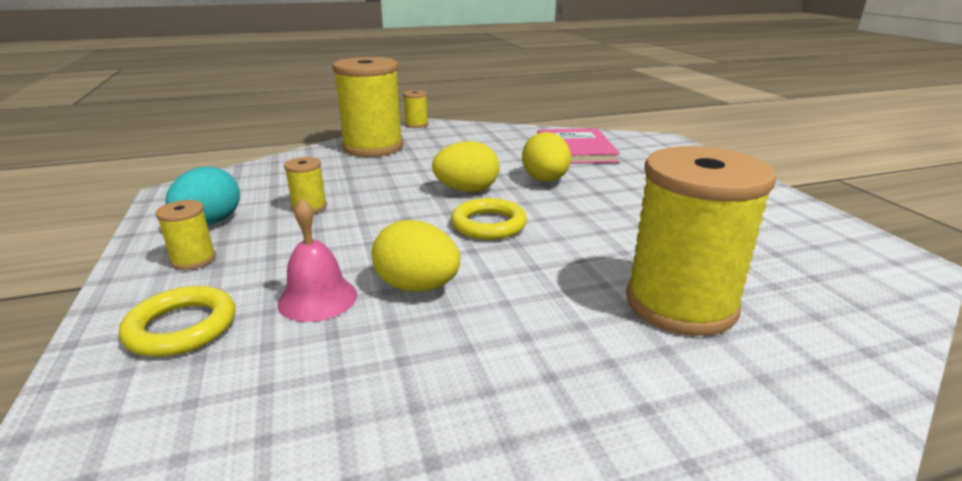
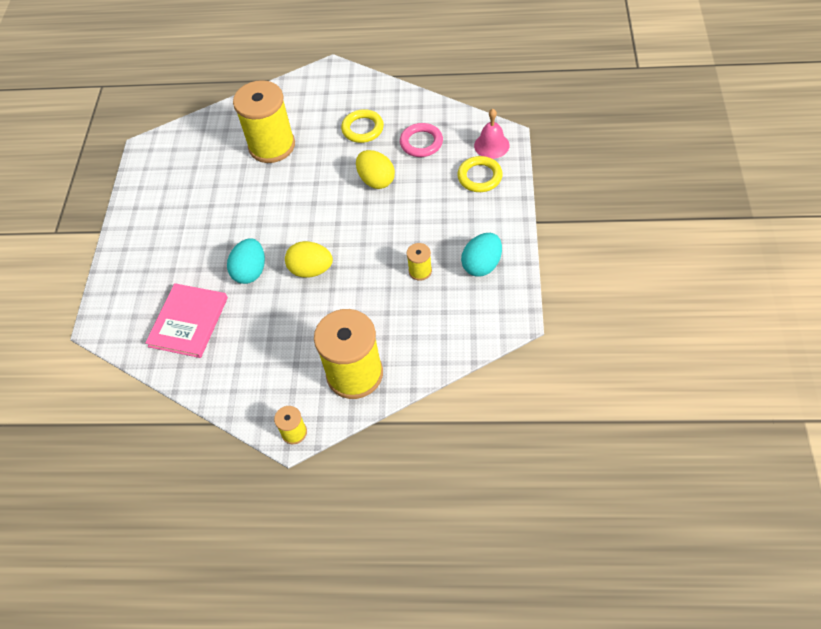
camera: 155 degrees left, 30 degrees up
yellow spool [155,200,216,270] -> none
pink bell [277,198,357,322] -> pink bell moved to [474,109,510,159]
yellow ring [451,198,527,240] -> yellow ring moved to [341,109,384,143]
yellow egg [522,132,571,182] -> turquoise egg [227,239,265,284]
none -> pink ring [400,123,443,157]

